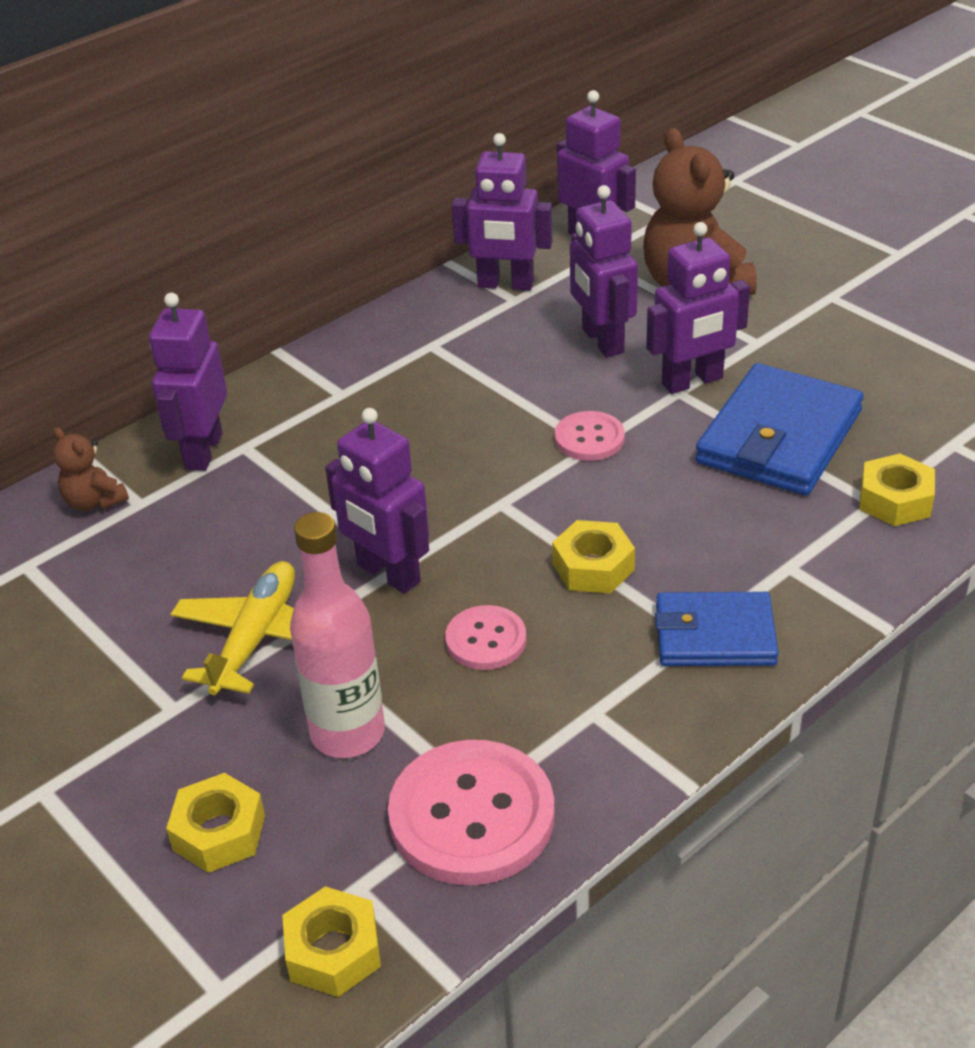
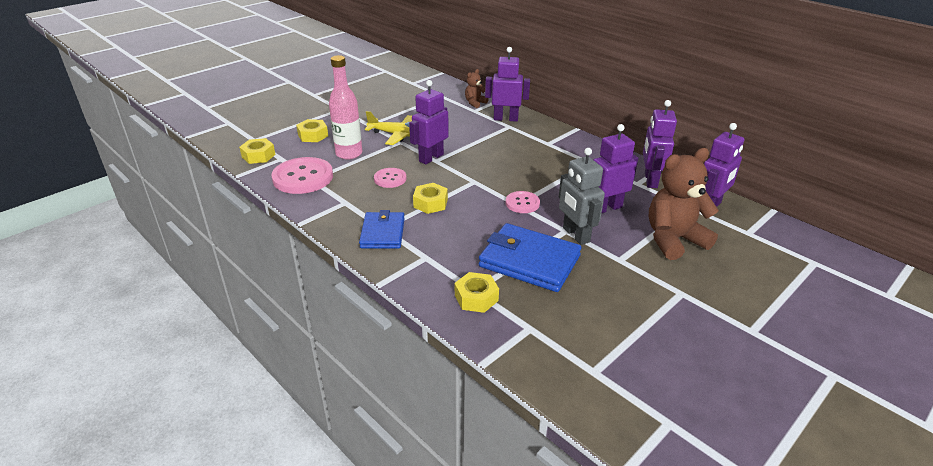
camera: 85 degrees right, 5 degrees down
purple robot [646,222,750,394] -> grey robot [559,148,605,245]

